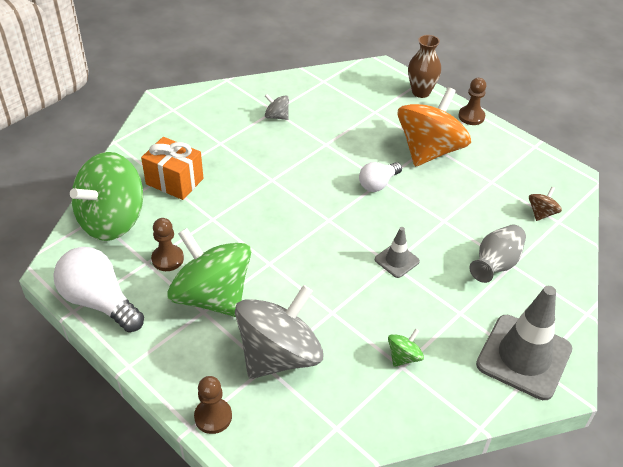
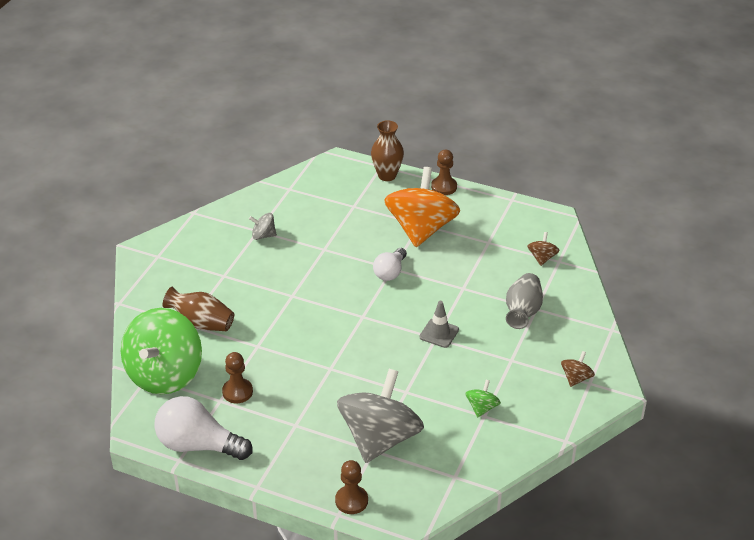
camera: 20 degrees left, 5 degrees down
orange gift [141,137,204,200] -> brown vase [163,287,234,331]
green spinning top [167,228,251,317] -> none
grey traffic cone [476,286,572,400] -> brown spinning top [561,351,595,387]

